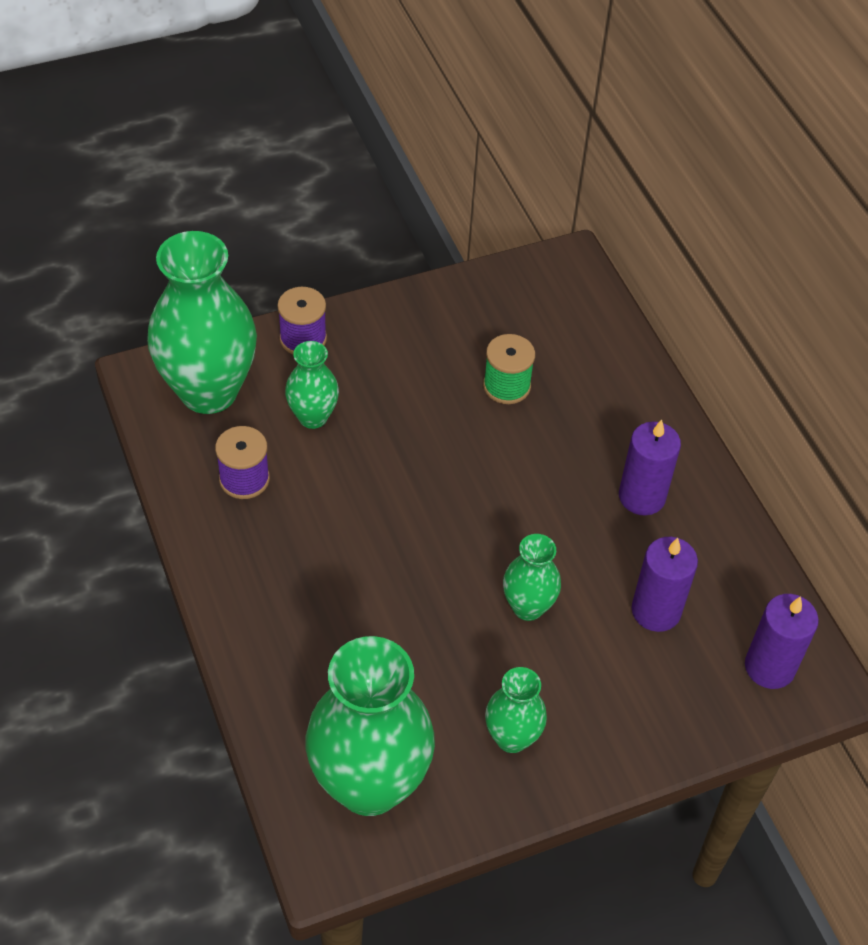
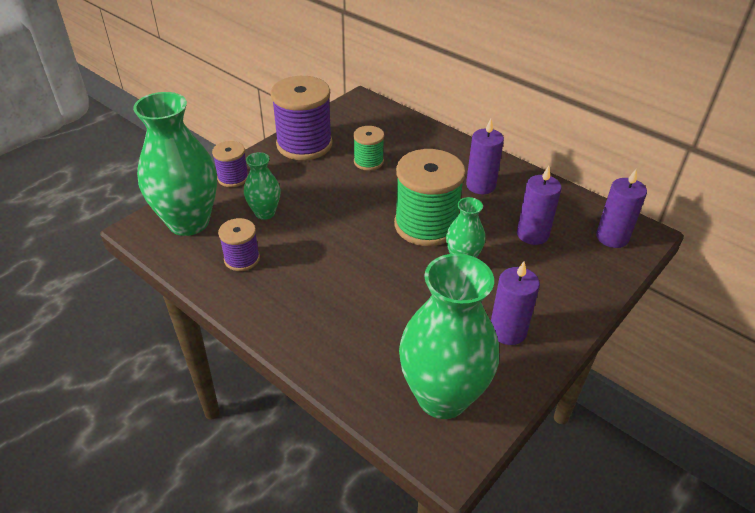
camera: 25 degrees left, 10 degrees down
green vase [485,667,547,753] -> purple candle [491,261,540,345]
none -> purple spool [270,76,333,160]
none -> green spool [394,149,466,246]

